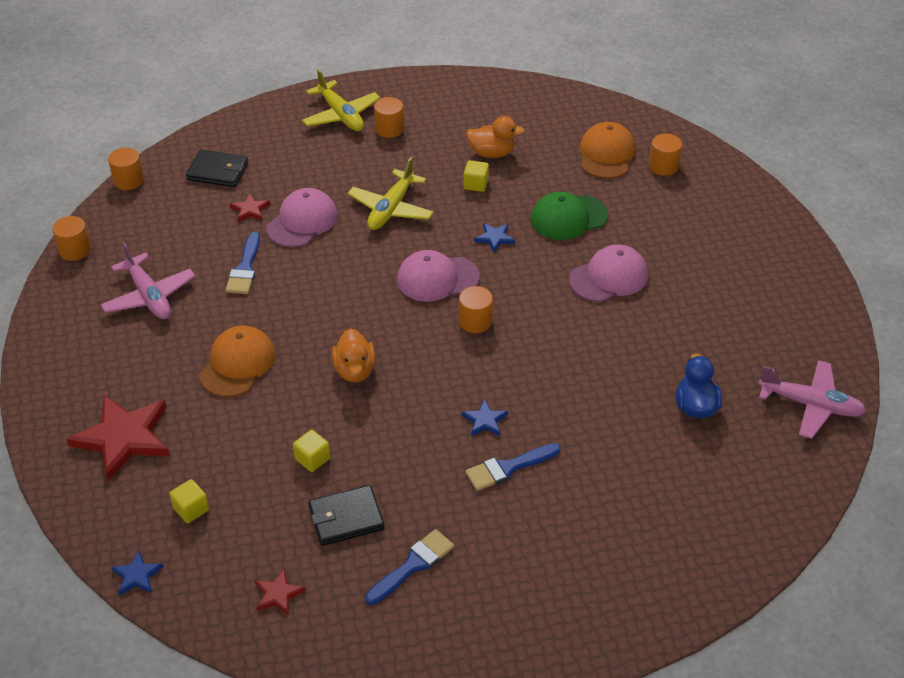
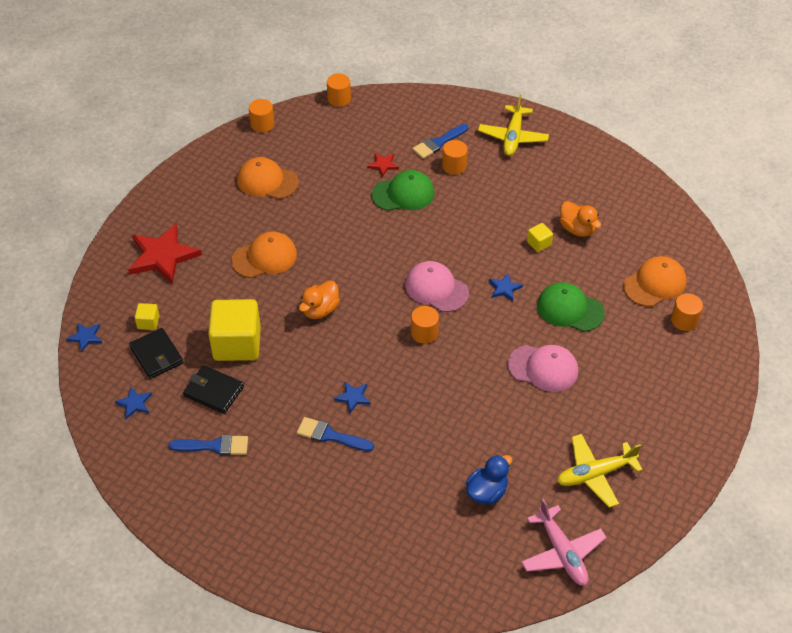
camera: 45 degrees right, 5 degrees up
pink plane [100,242,195,319] -> orange cap [237,157,299,199]
black wallet [186,150,248,187] -> black wallet moved to [129,328,183,379]
blue brush [226,232,260,294] -> blue brush moved to [412,124,468,159]
red star [255,568,306,616] -> blue star [115,386,152,419]
pink cap [266,188,337,247] -> green cap [371,170,435,211]
yellow cube [293,430,330,472] -> yellow cube [208,299,261,361], size x2.29
yellow plane [348,157,434,230] -> yellow plane moved to [557,434,643,508]
orange cylinder [374,97,404,138] -> orange cylinder moved to [442,140,468,175]

